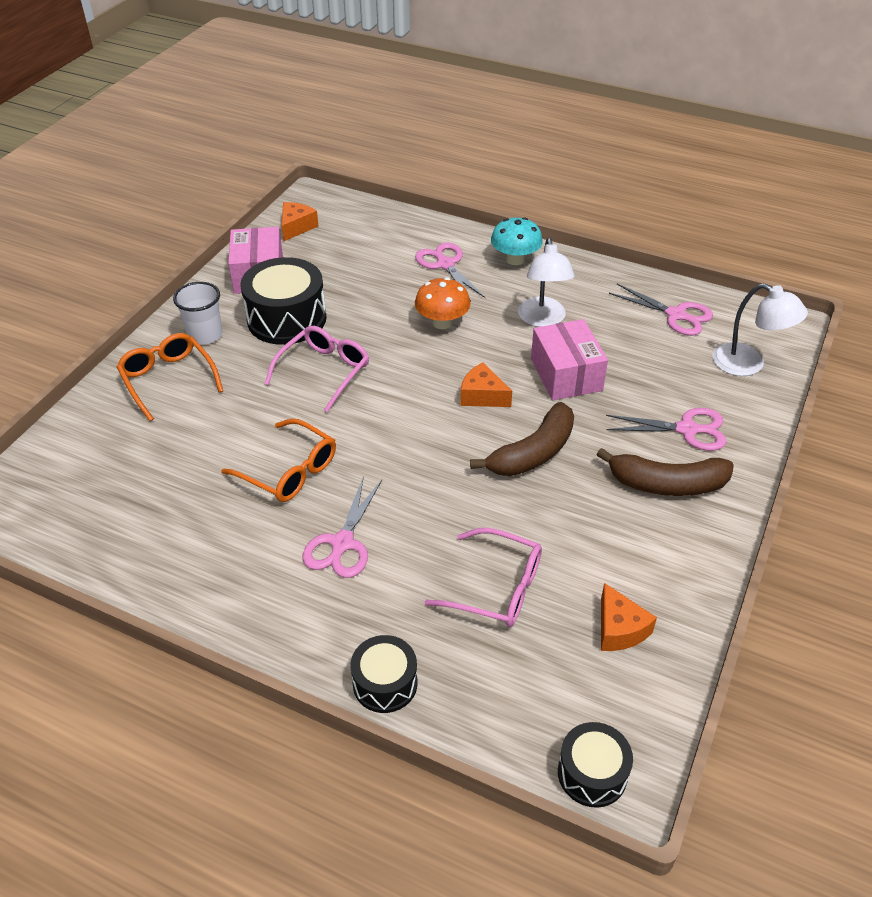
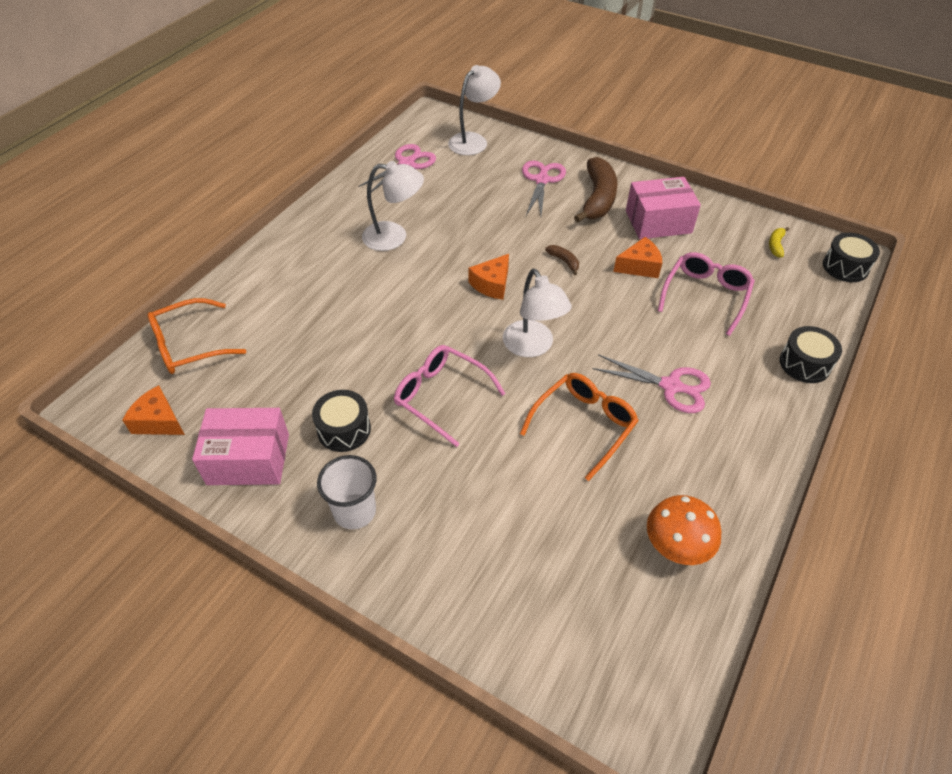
camera: 85 degrees left, 5 degrees up
orange glasses [117,333,223,421] -> orange glasses moved to [148,298,246,374]
black drum [240,257,327,345] -> black drum [312,390,371,452], size x0.58
pink scissors [415,243,486,301] -> none
orange mushroom [415,277,470,329] -> orange mushroom moved to [647,495,722,565]
brown banana [470,402,574,476] -> brown banana [545,245,579,275], size x0.44
turquoise mushroom [491,217,543,265] -> none
pink box [531,319,608,400] -> pink box moved to [626,177,701,239]
orange cheese [601,583,657,651] -> orange cheese moved to [613,237,662,278]
none -> white lamp [503,269,572,357]
none -> yellow banana [769,227,789,257]

